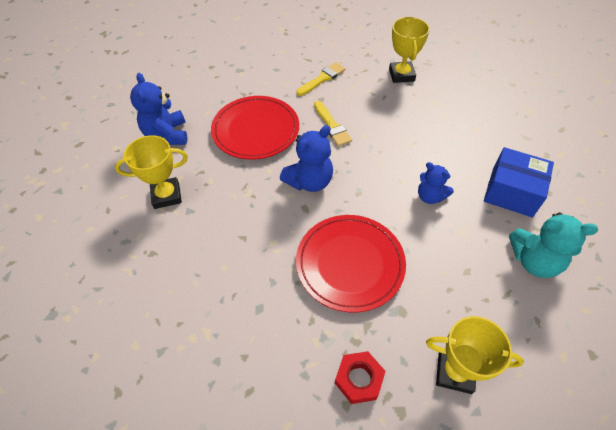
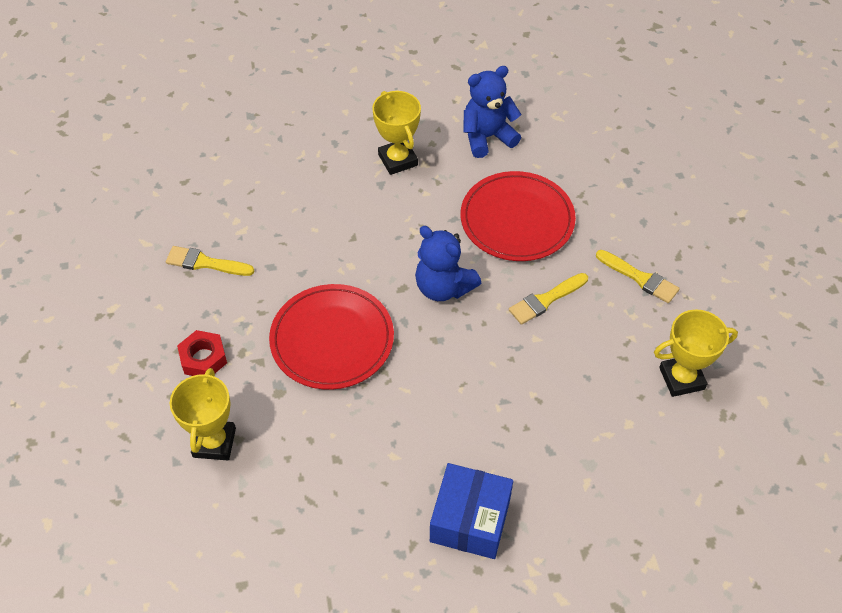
camera: 80 degrees right, 0 degrees up
blue teddy bear [418,162,454,204] -> none
turquoise teddy bear [509,212,598,278] -> none
none -> yellow brush [166,246,254,276]

